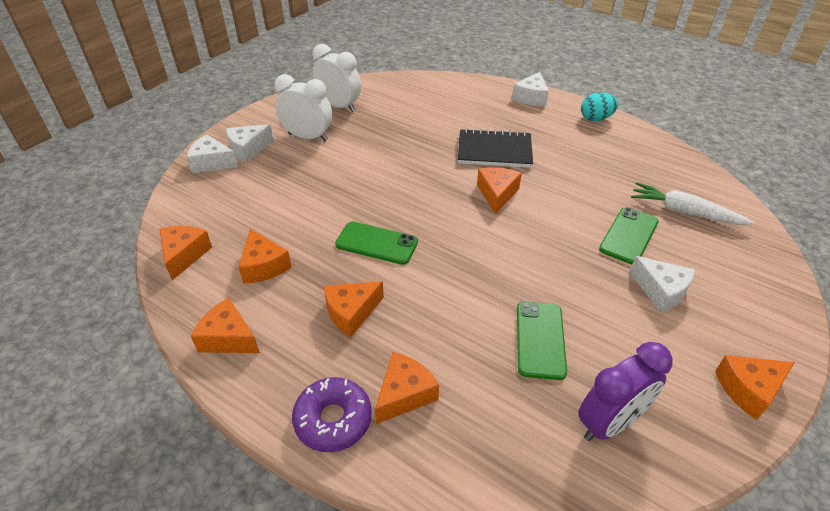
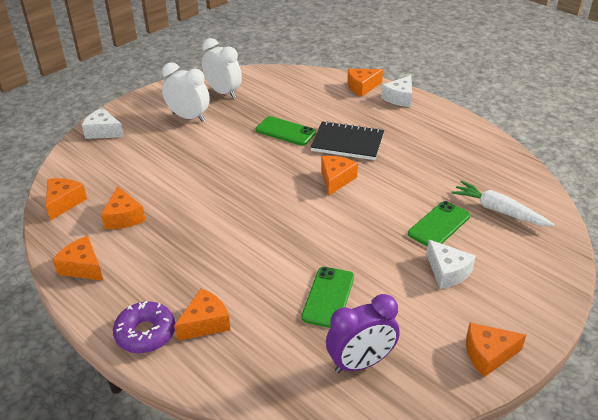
camera: 10 degrees right, 5 degrees down
white cheese [226,124,274,163] -> none
orange cheese [324,281,384,337] -> orange cheese moved to [347,69,383,97]
green phone [335,222,418,265] -> green phone moved to [256,116,316,146]
turquoise egg [581,92,618,121] -> none

